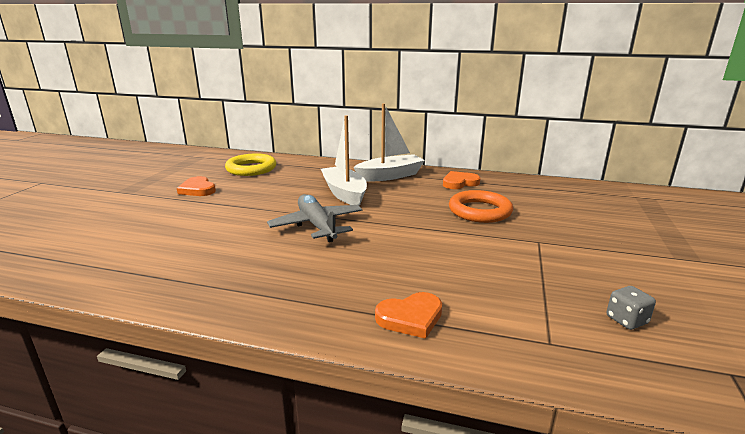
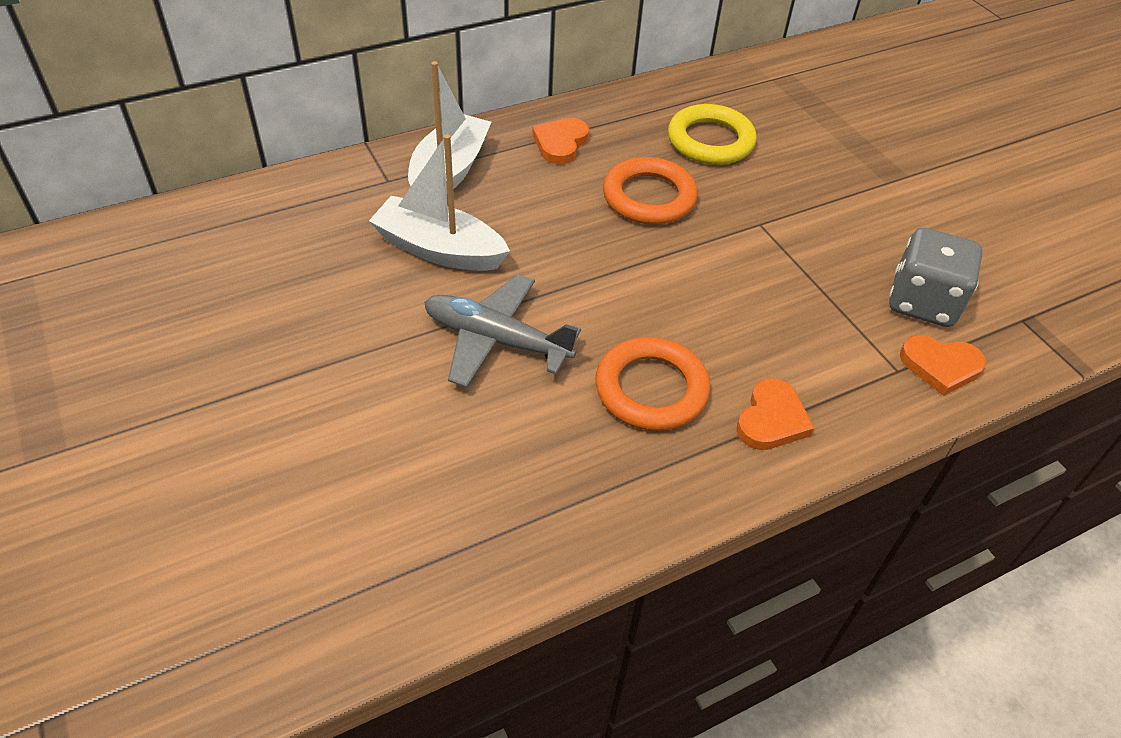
camera: 45 degrees left, 25 degrees up
orange heart [177,176,216,196] -> orange heart moved to [900,335,986,396]
yellow ring [225,153,276,176] -> yellow ring moved to [668,104,757,165]
grey dice [607,286,656,330] -> grey dice [889,228,983,327], size x2.04
none -> orange ring [595,337,710,431]

